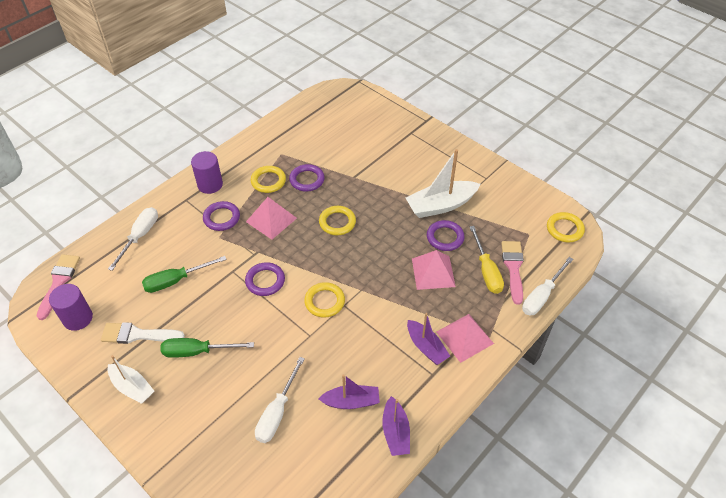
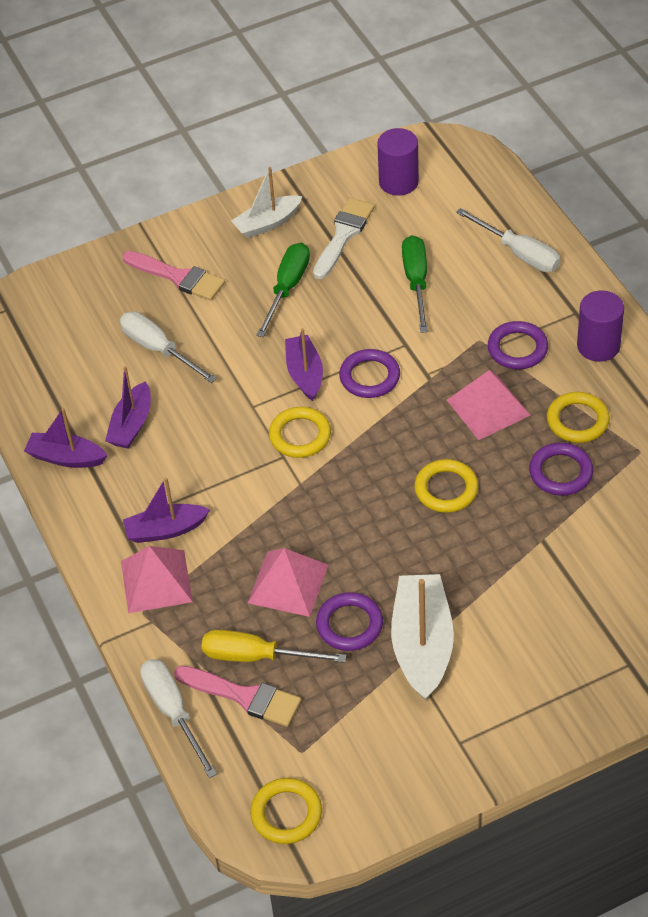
camera: 115 degrees right, 0 degrees up
pink brush [37,254,80,320] -> pink brush moved to [122,251,225,301]
none -> purple boat [285,328,323,401]

